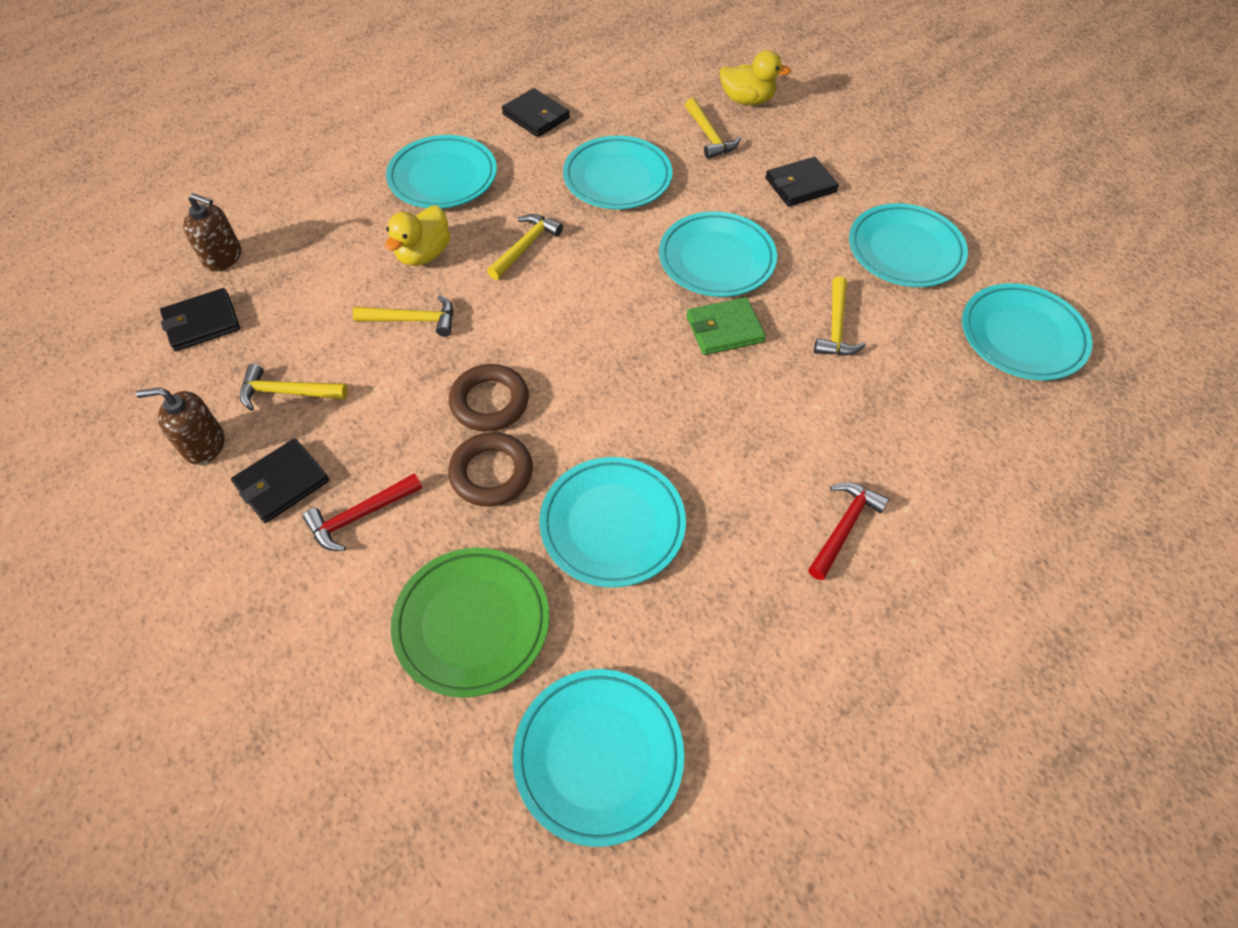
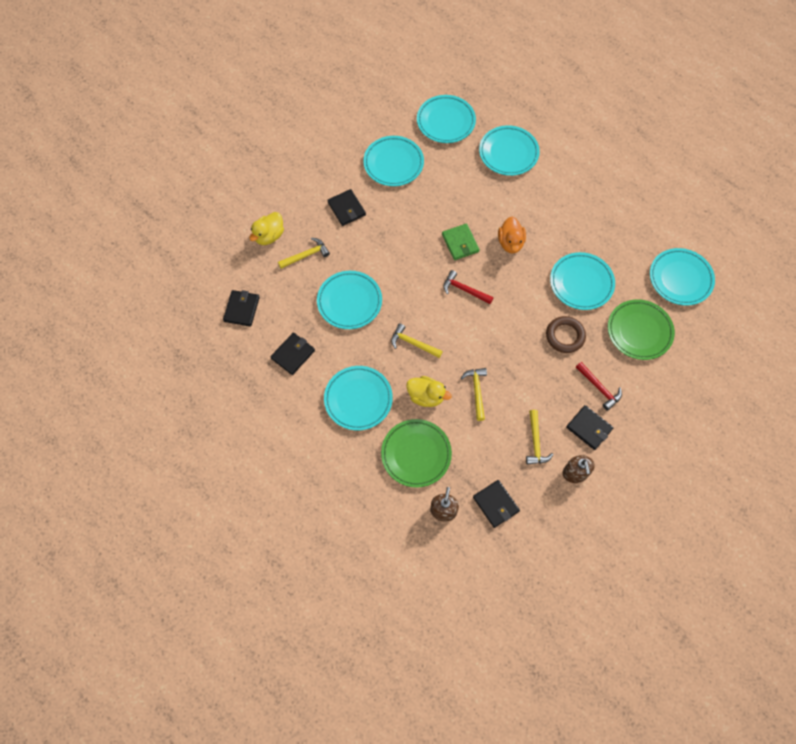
camera: 95 degrees left, 10 degrees up
brown ring [449,364,529,432] -> none
turquoise plate [659,211,777,297] -> turquoise plate moved to [479,125,540,176]
yellow duck [720,50,791,105] -> yellow duck turned 150 degrees counterclockwise [249,212,284,245]
red hammer [808,482,889,580] -> red hammer moved to [444,270,493,304]
yellow hammer [814,276,866,356] -> none
none -> black wallet [223,290,260,327]
none -> green plate [381,419,452,488]
none -> orange duck [498,217,526,253]

